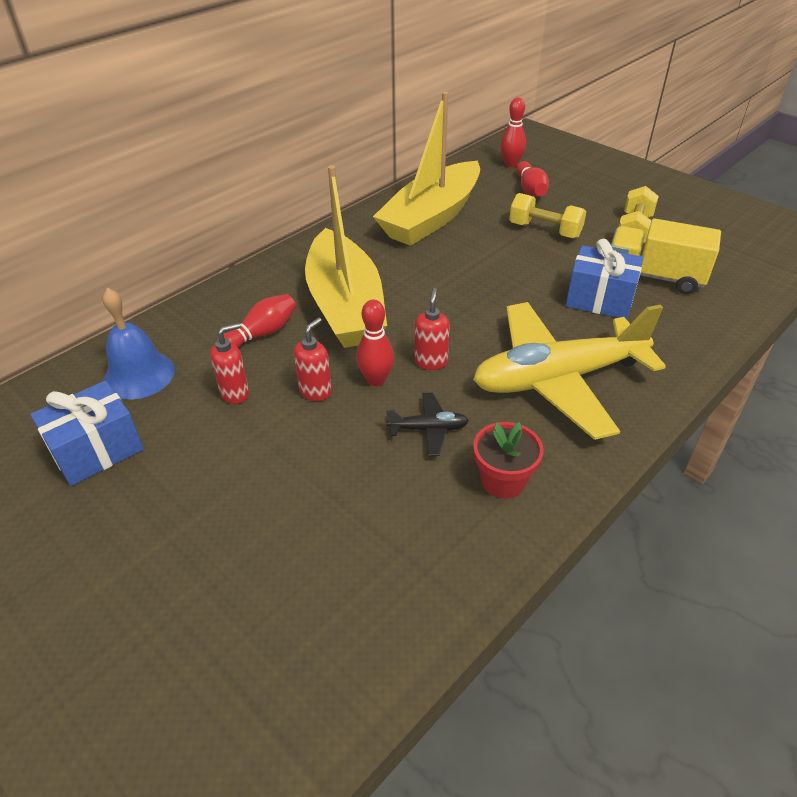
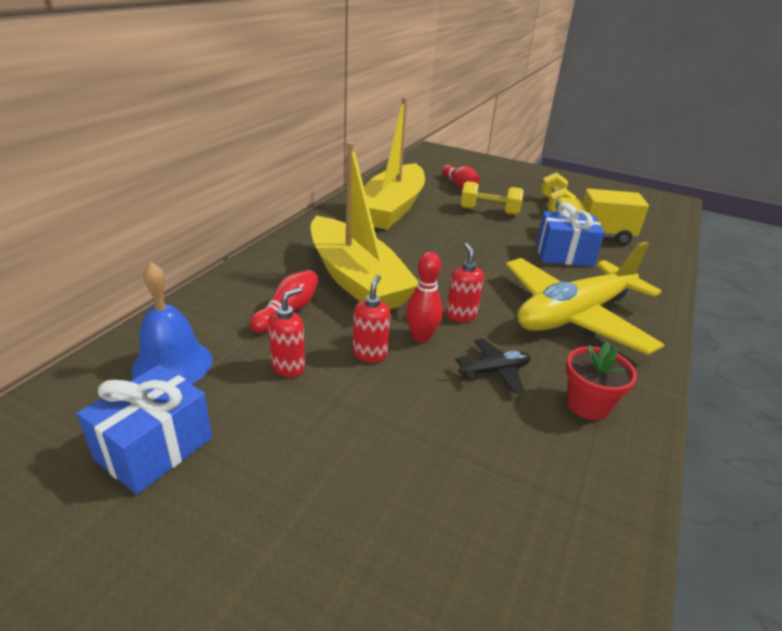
camera: 20 degrees left, 10 degrees down
red bowling pin [500,98,526,168] -> none

